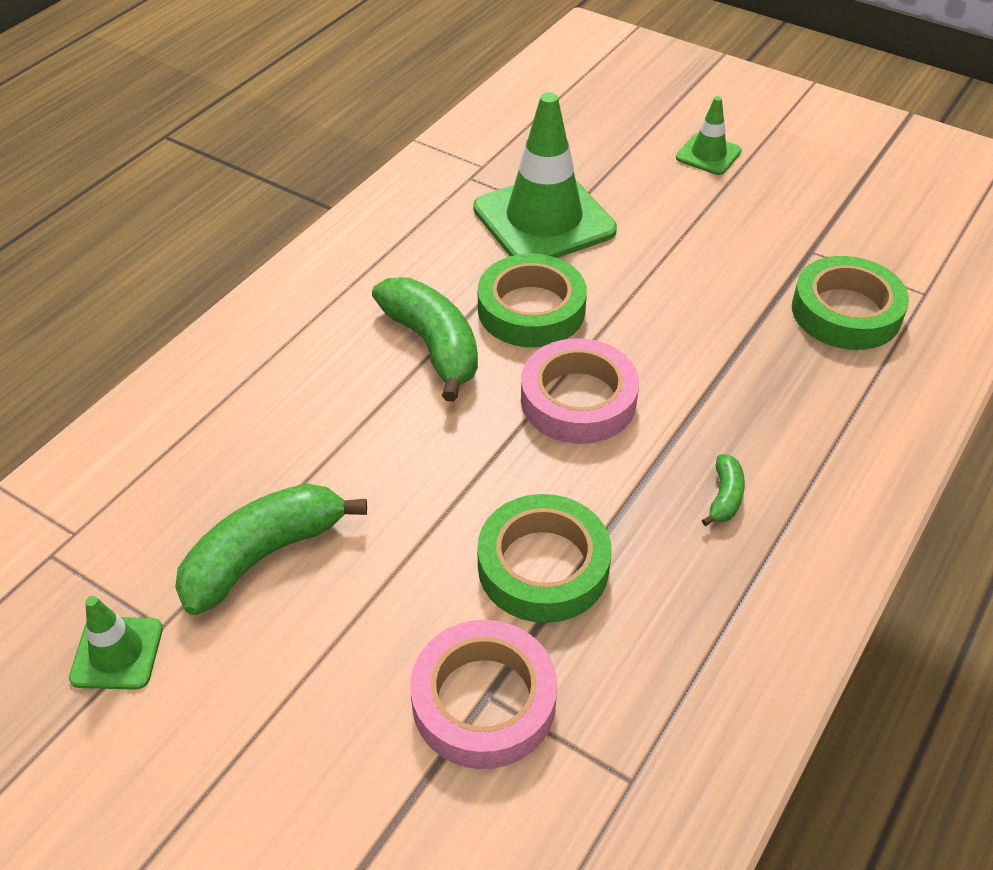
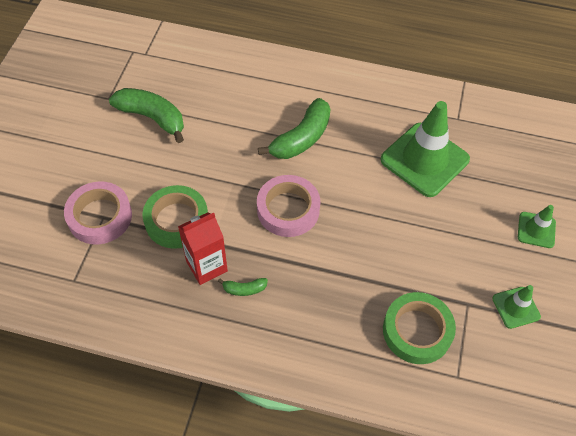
camera: 70 degrees right, 10 degrees up
green traffic cone [69,596,163,690] -> green traffic cone moved to [492,285,541,329]
green tape [478,254,587,347] -> none
none -> red carton [178,212,228,285]

